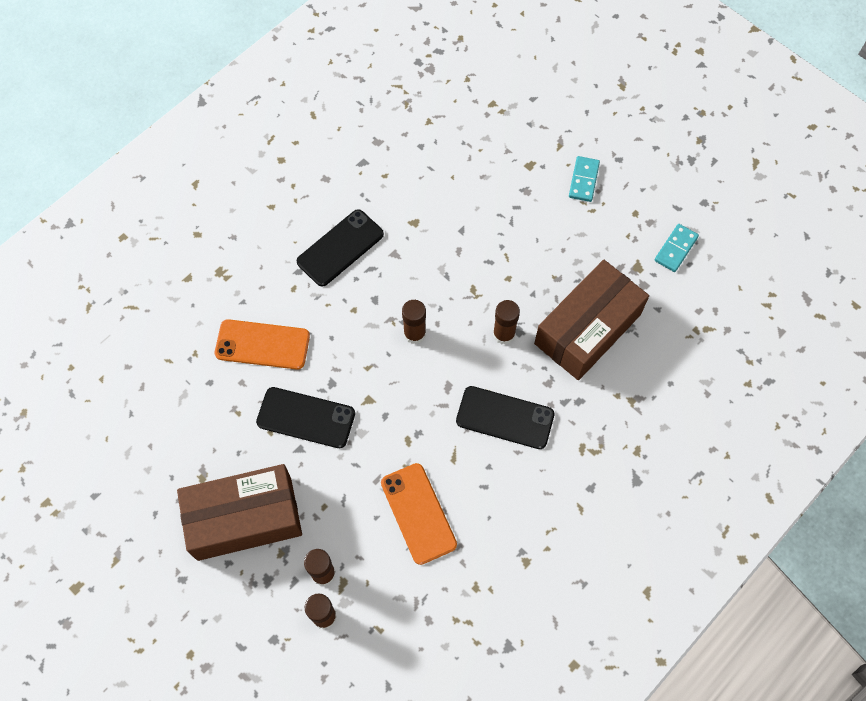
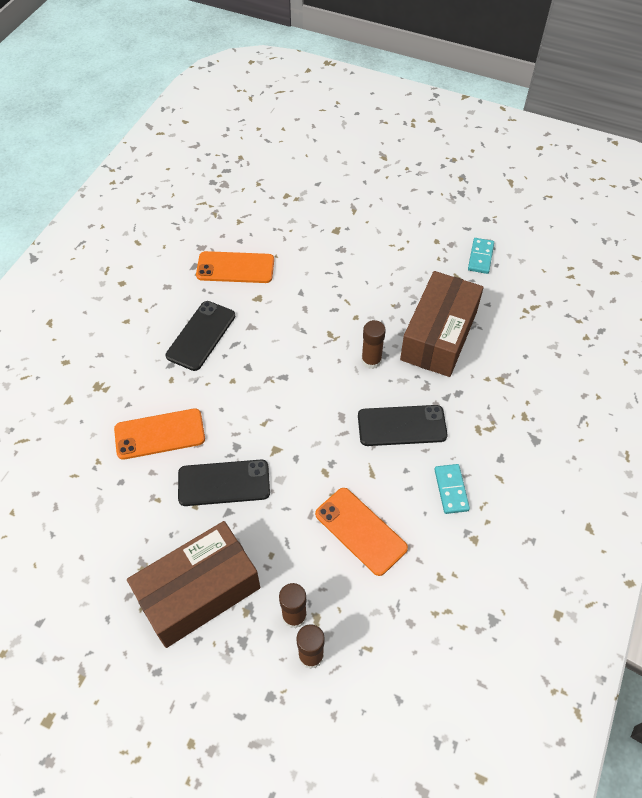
camera: 20 degrees left, 10 degrees down
brown glue stick [402,300,426,344] -> none
turquoise domino [569,156,600,202] -> turquoise domino moved to [434,464,470,514]
none -> orange phone [196,251,274,283]

